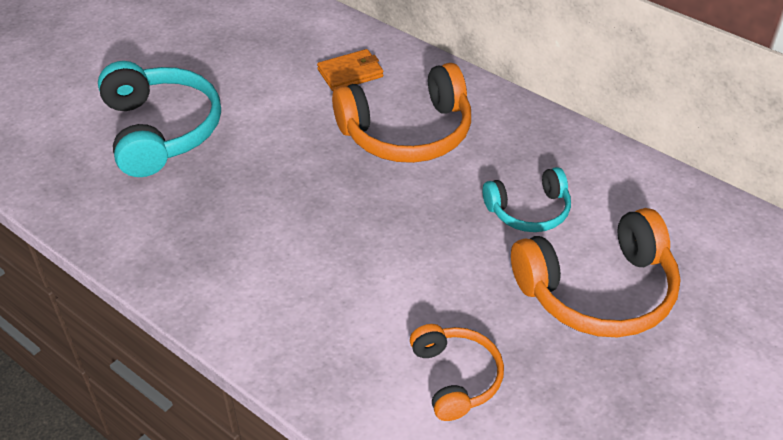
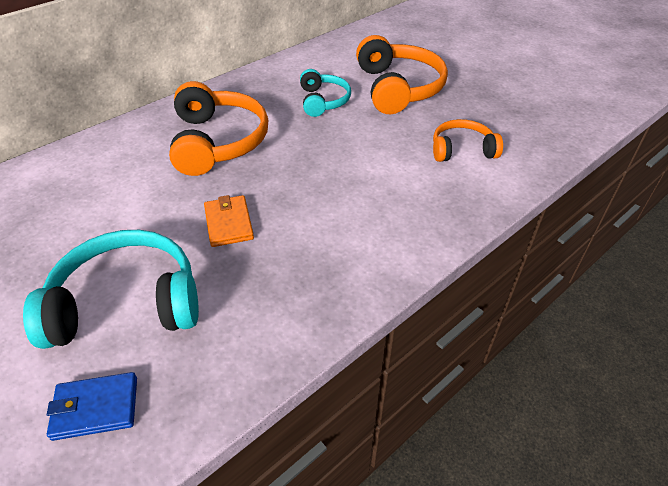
camera: 80 degrees left, 0 degrees up
orange wallet [317,49,384,91] -> orange wallet moved to [204,195,254,247]
none -> blue wallet [47,372,137,441]

